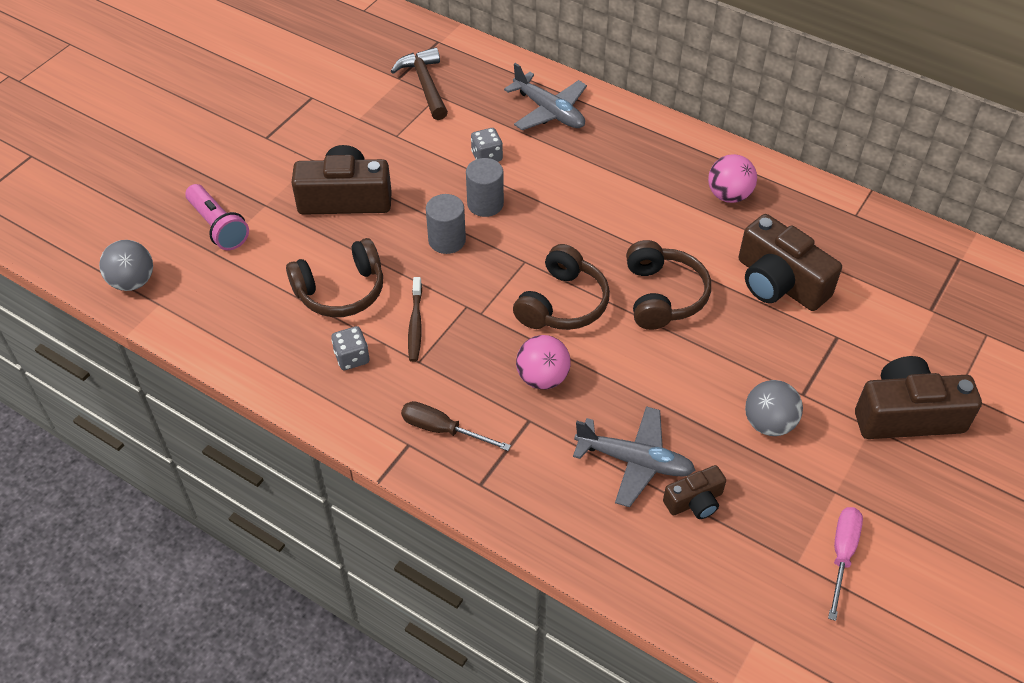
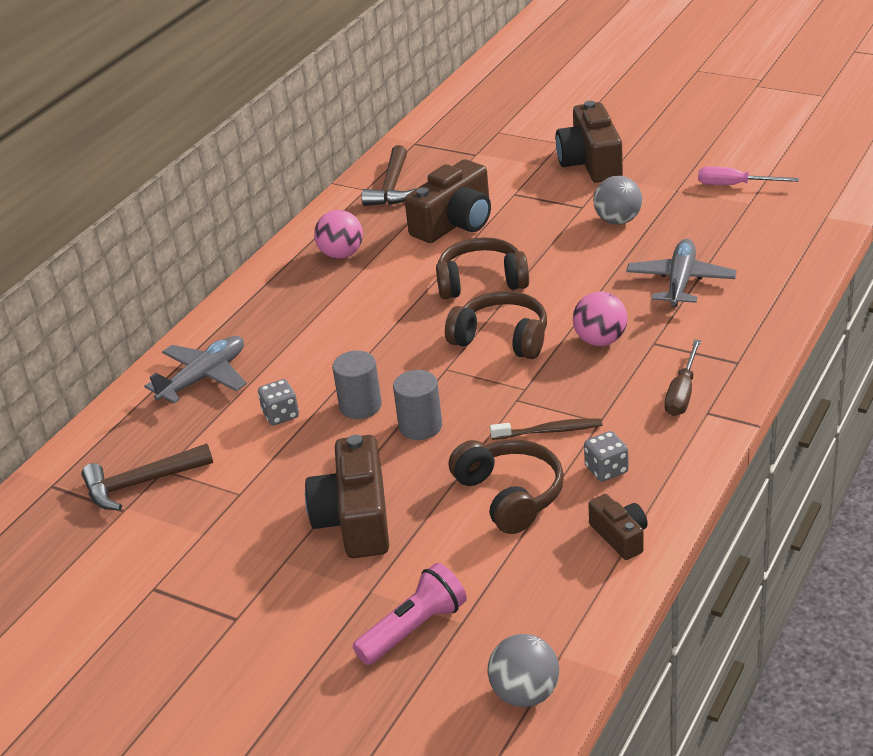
camera: 90 degrees left, 15 degrees down
brown camera [663,465,726,519] -> brown camera moved to [588,494,648,560]
none -> brown hammer [361,145,417,206]

